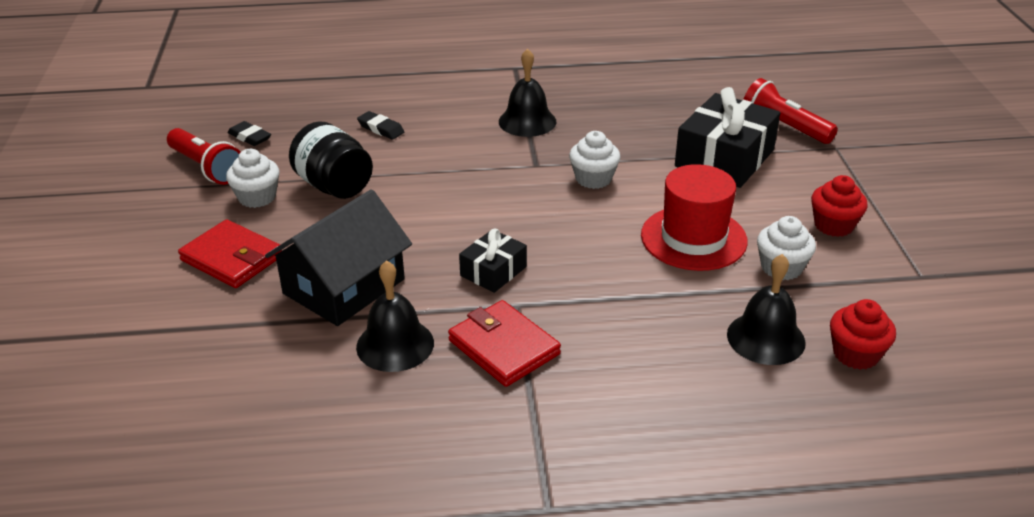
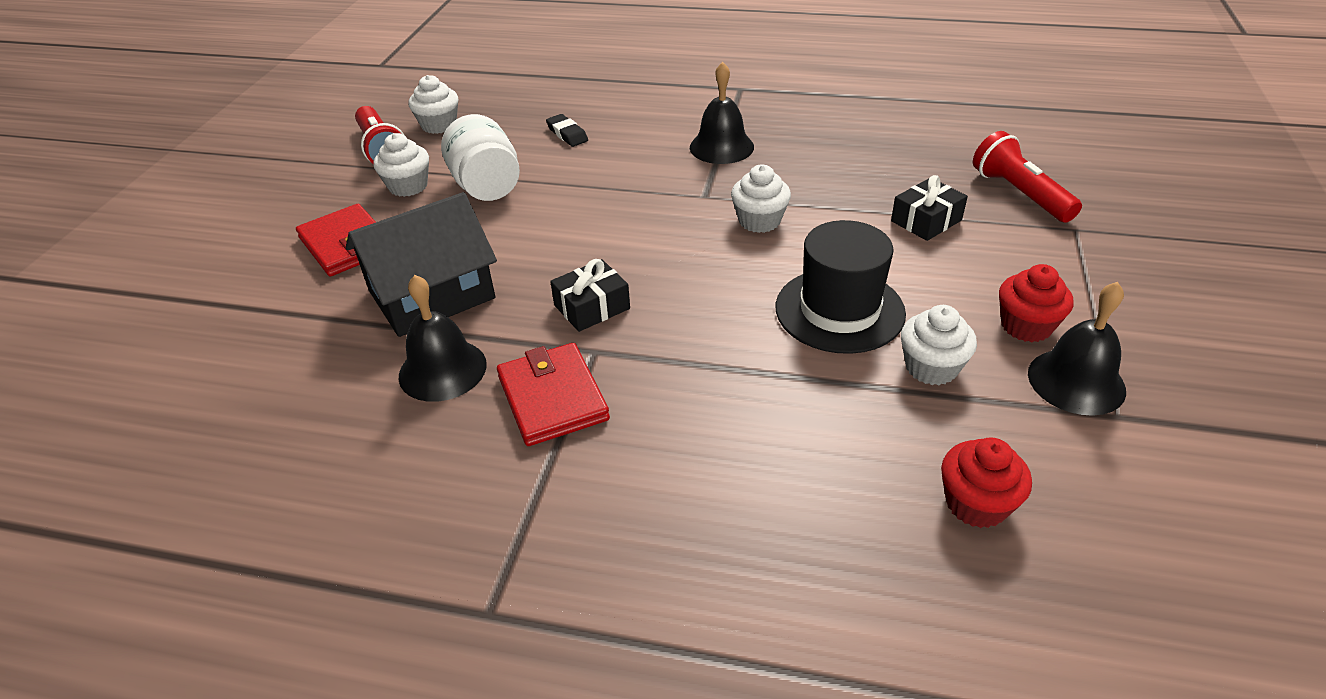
camera: 20 degrees right, 5 degrees up
black eraser [228,121,271,146] -> white cupcake [409,75,458,134]
black jar [289,121,373,199] -> white jar [441,114,520,201]
red hat [641,164,748,271] -> black hat [776,220,906,354]
black gift [675,87,780,188] -> black gift [891,175,968,241], size x0.54
black bell [727,254,806,365] -> black bell moved to [1028,282,1126,416]

